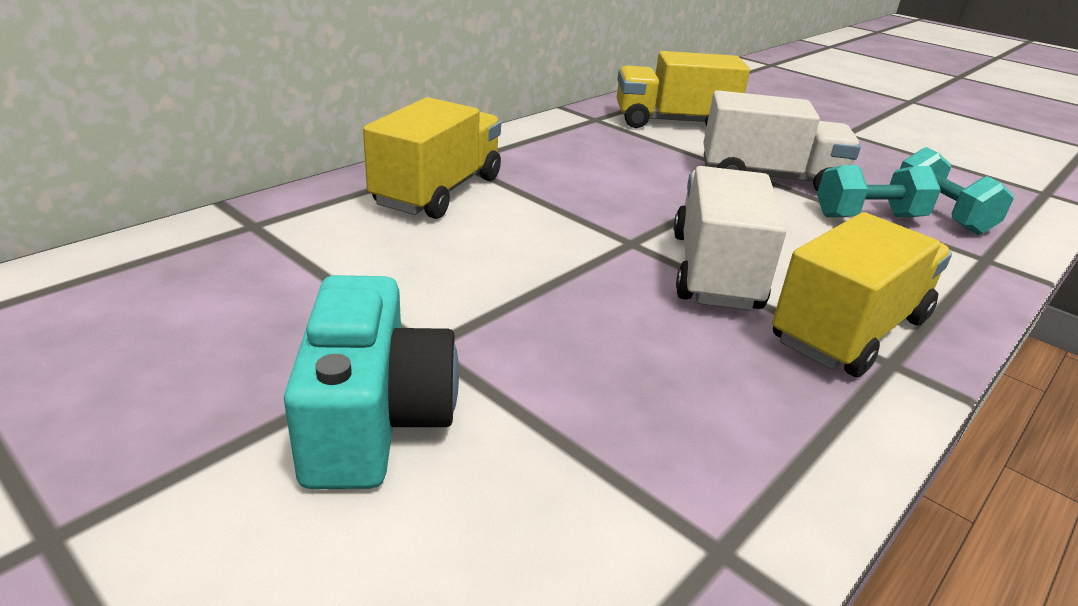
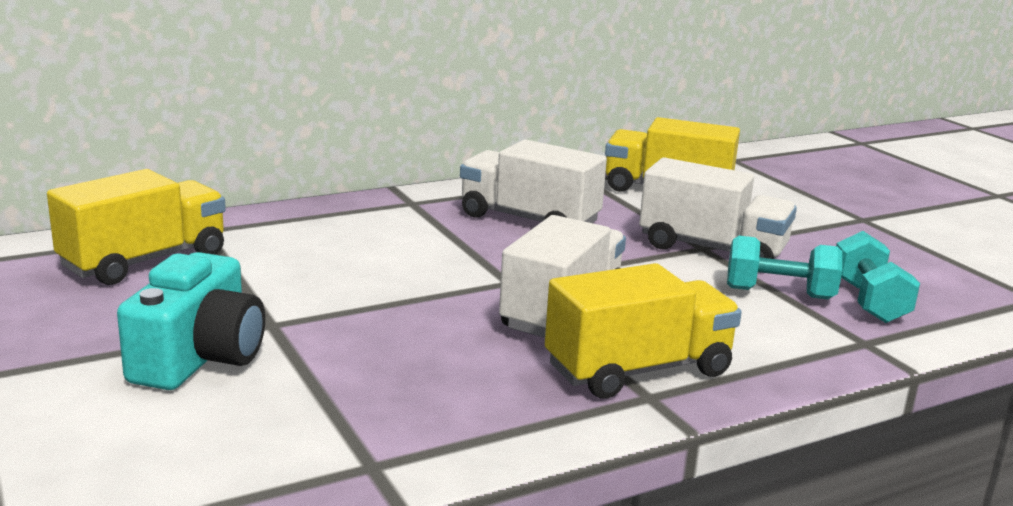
camera: 20 degrees right, 10 degrees down
yellow truck [363,97,501,219] -> yellow truck moved to [47,169,226,285]
none -> white truck [460,139,607,223]

